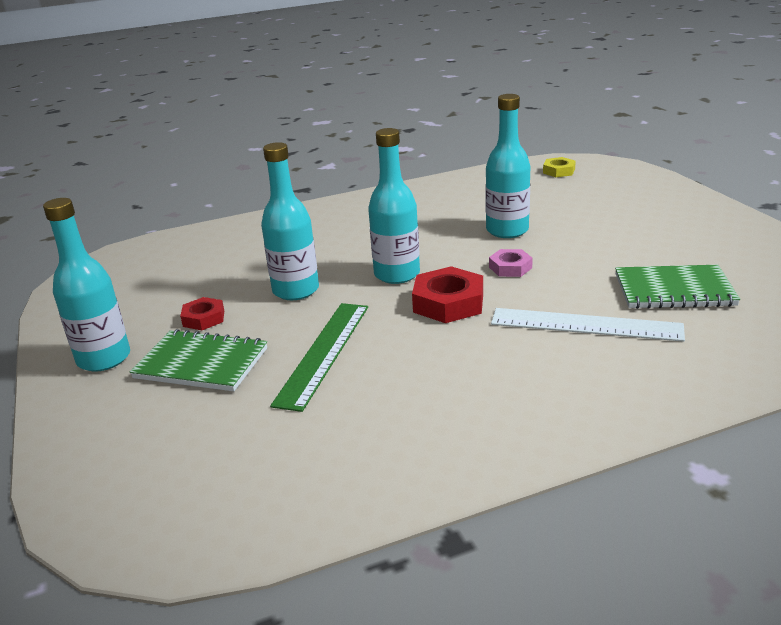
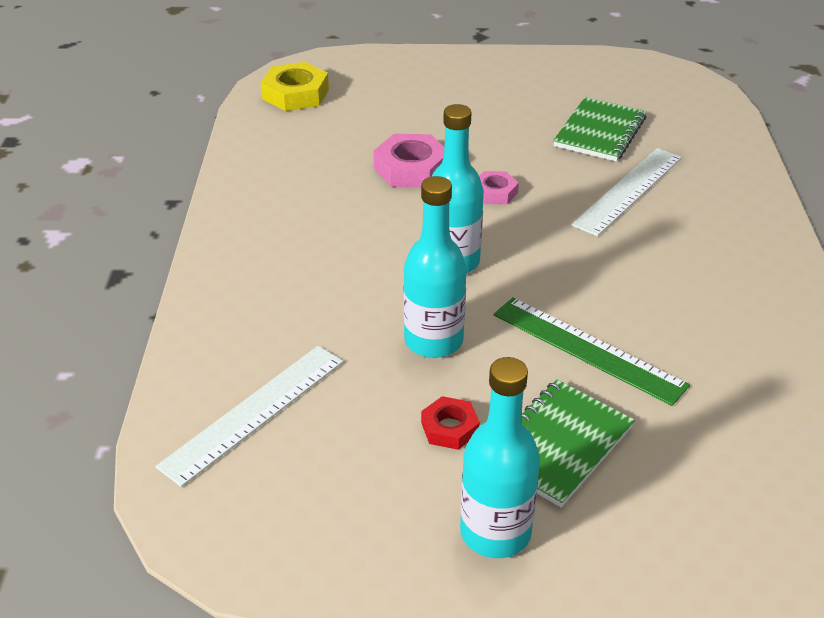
camera: 70 degrees left, 10 degrees up
red nut [412,266,483,323] -> none
turquoise bottle [486,94,530,238] -> pink nut [373,134,444,187]
yellow nut [543,157,576,177] -> yellow nut [261,62,329,111], size x1.69
none -> white ruler [156,346,343,487]

